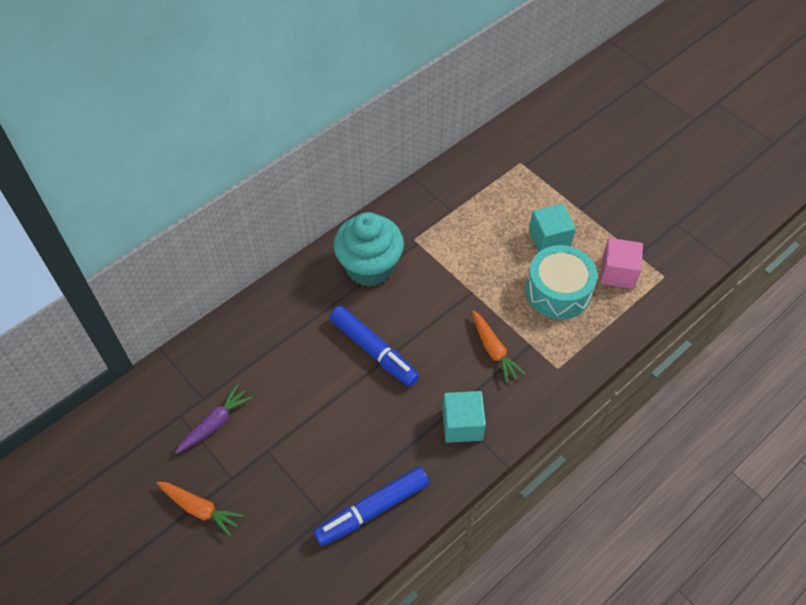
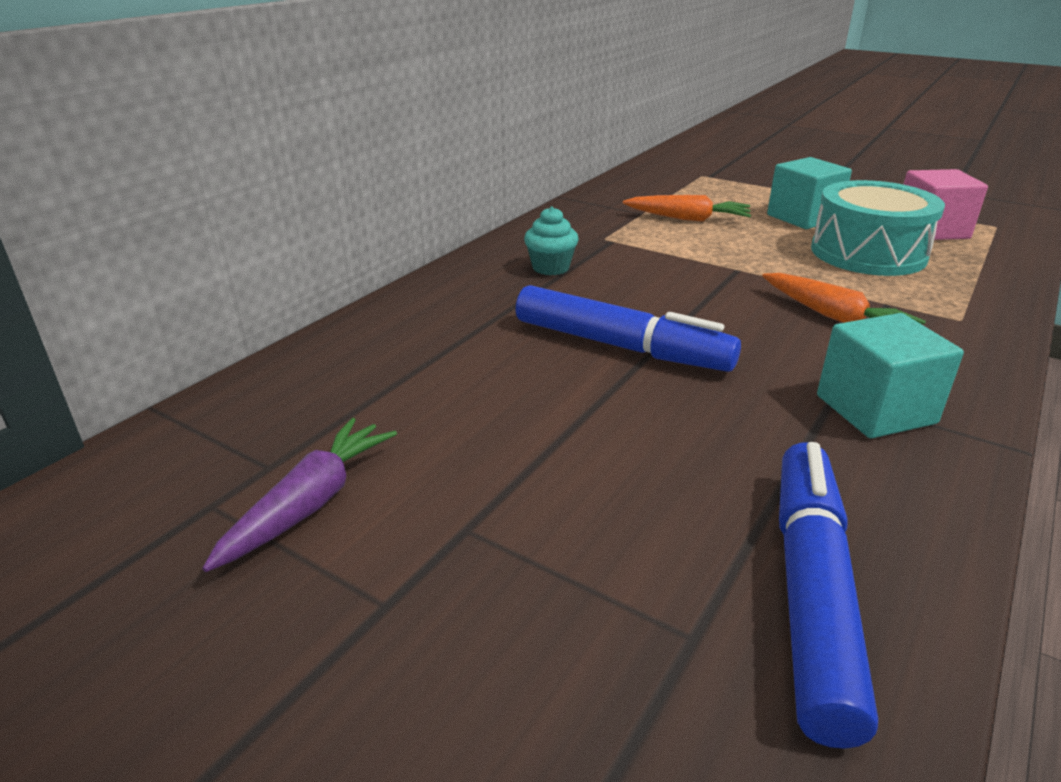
camera: 15 degrees left, 25 degrees down
orange carrot [157,481,243,537] -> orange carrot moved to [623,195,751,222]
blue marker [313,467,429,546] -> blue marker turned 150 degrees clockwise [779,442,878,749]
turquoise cupcake [333,212,404,287] -> turquoise cupcake [524,206,578,275], size x0.44

